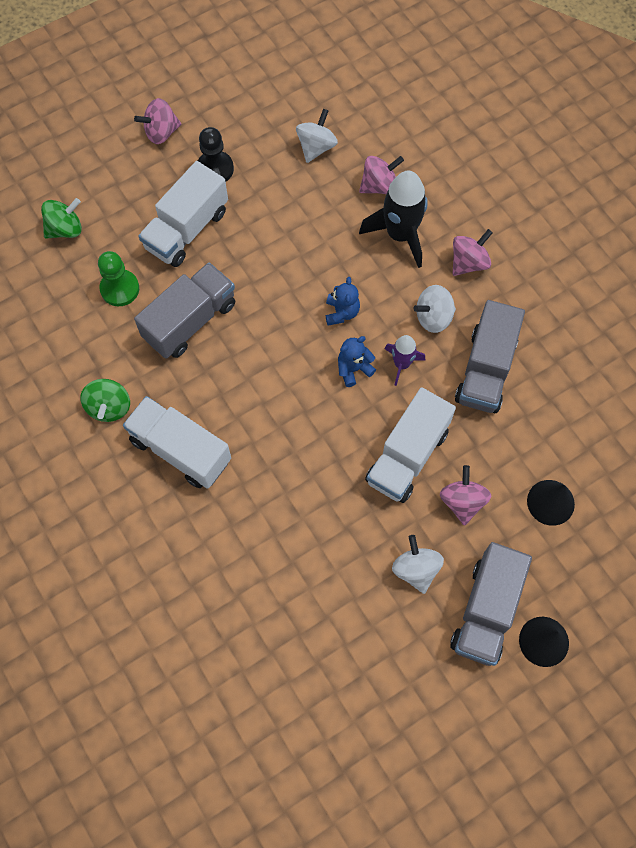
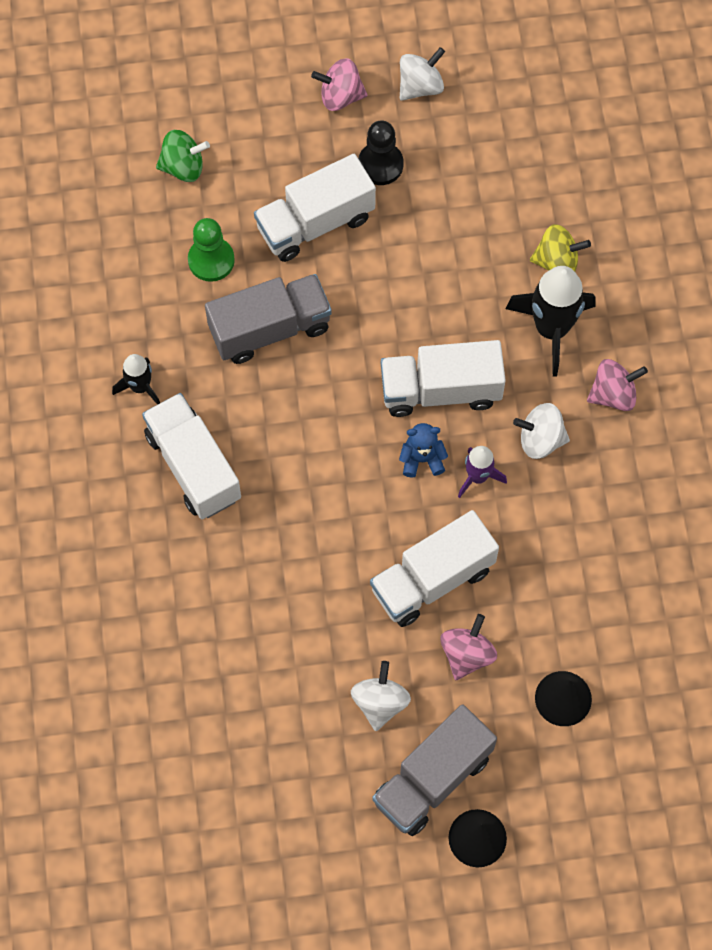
camera: 25 degrees right, 0 degrees up
green spinning top [80,379,130,422] -> black rocket [112,354,160,405]
white spinning top [296,109,338,163] -> white spinning top moved to [400,47,445,101]
blue teddy bear [326,277,360,325] -> white truck [381,340,506,417]
pink spinning top [359,156,404,194] -> yellow spinning top [530,224,591,271]
grey truck [455,300,525,413] -> none

